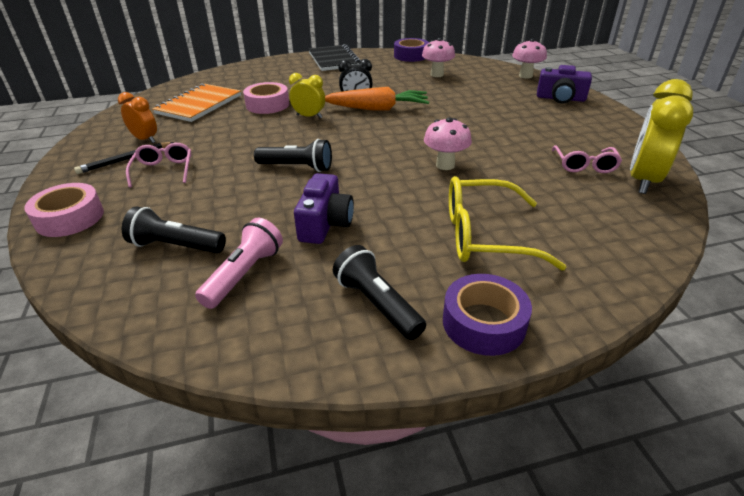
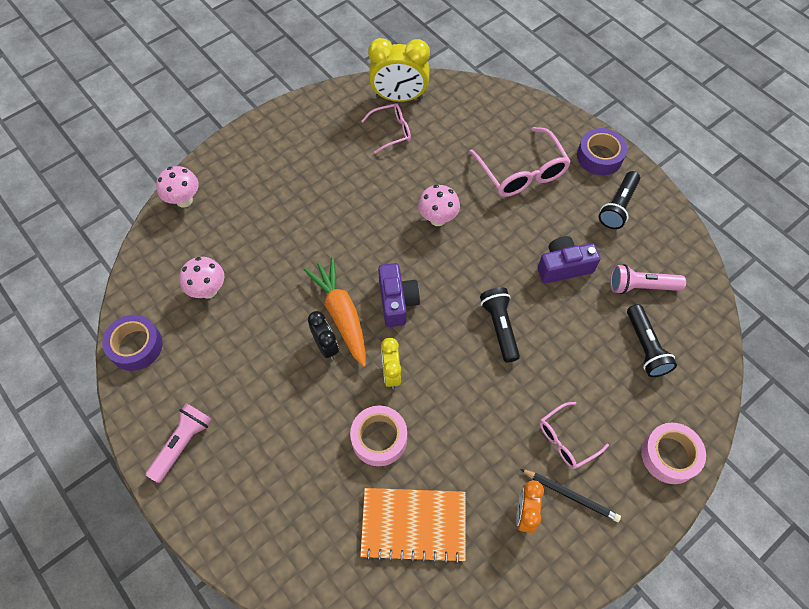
camera: 115 degrees left, 25 degrees up
black notebook [309,44,361,71] -> pink flashlight [145,403,212,483]
yellow glasses [449,176,566,271] -> pink glasses [469,127,571,197]
purple camera [537,65,592,104] -> purple camera moved to [378,263,420,327]

